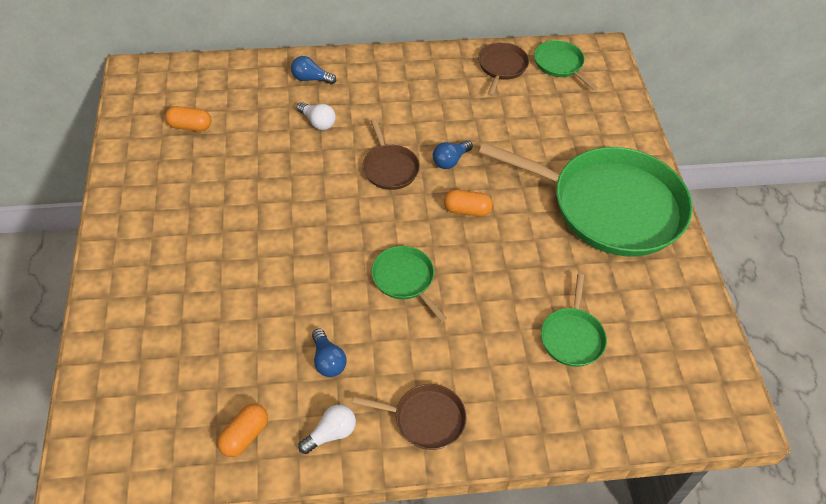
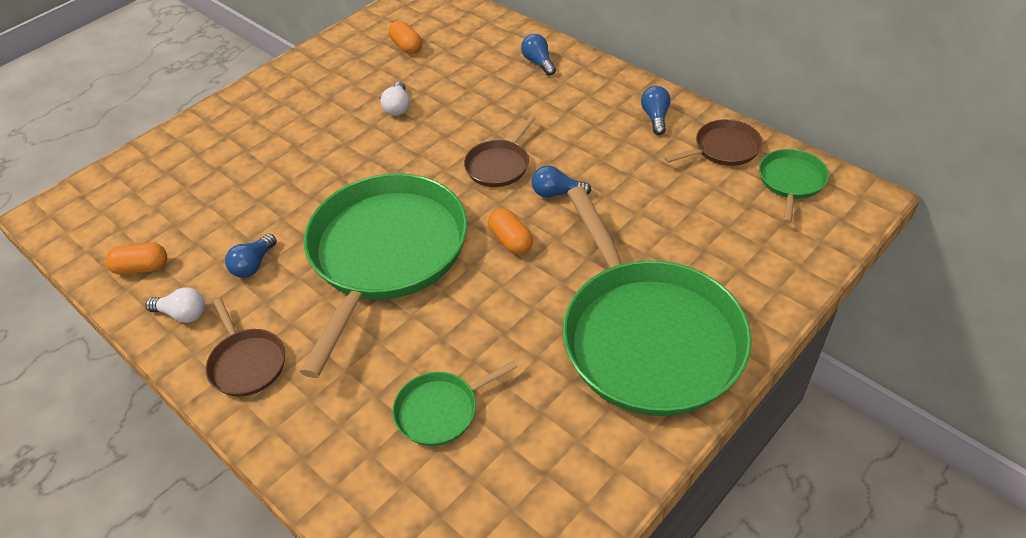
camera: 55 degrees right, 5 degrees down
white light bulb [297,102,336,130] -> white light bulb moved to [381,81,409,116]
green pan [371,246,447,322] -> green pan [300,173,467,378], size x2.30
none -> blue light bulb [641,86,671,135]

